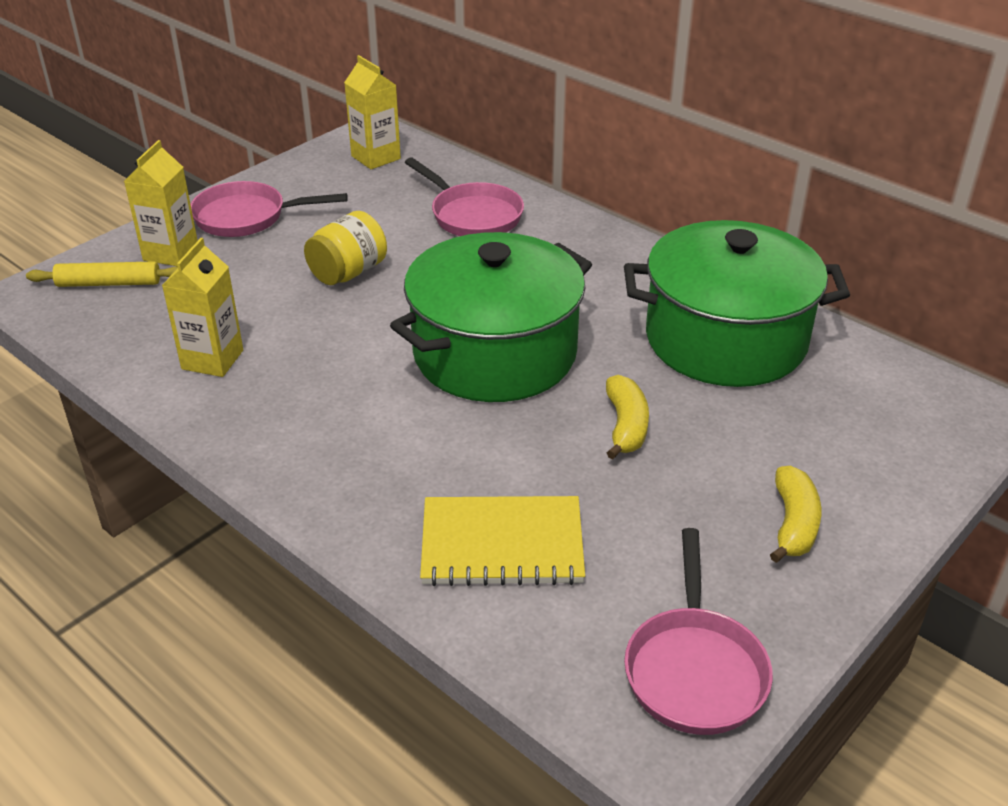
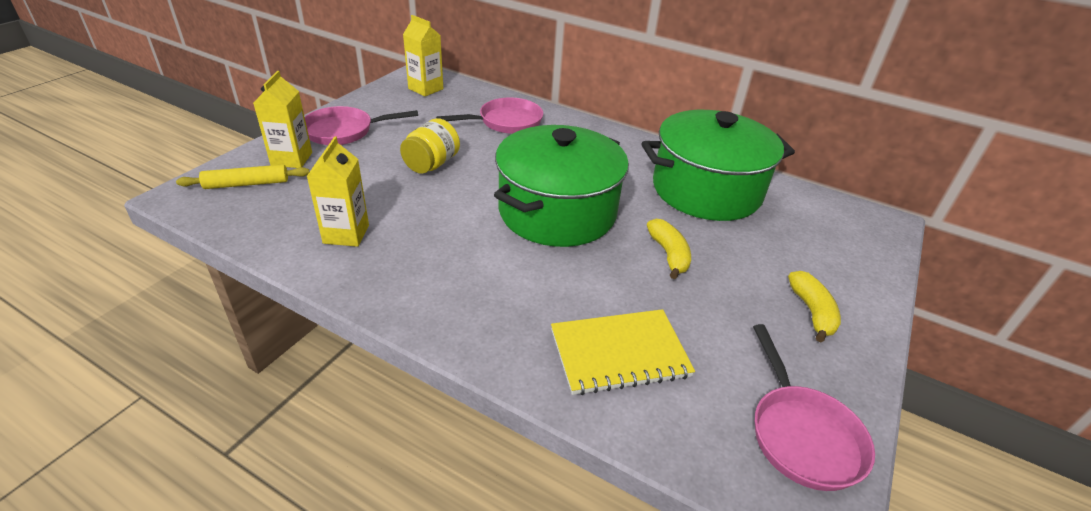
camera: 15 degrees left, 0 degrees up
pink pan [405,157,524,236] -> pink pan turned 60 degrees counterclockwise [436,97,543,134]

